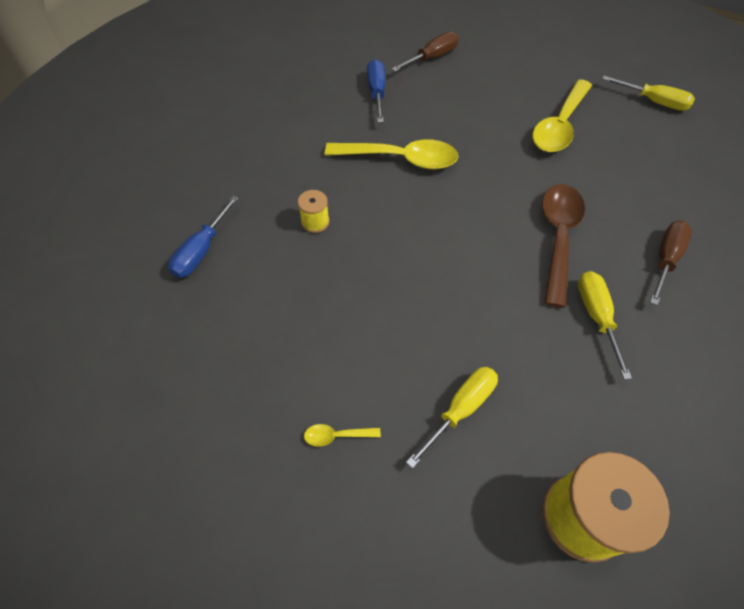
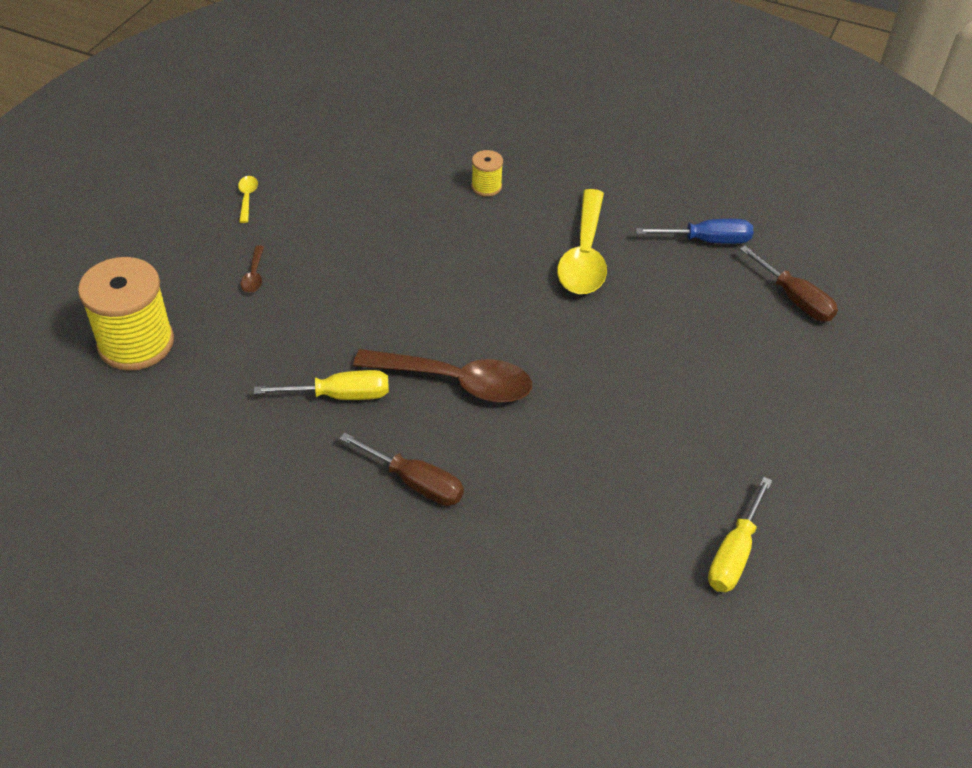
camera: 90 degrees right, 10 degrees down
blue screwdriver [168,195,239,278] -> none
yellow screwdriver [406,367,498,469] -> brown spoon [241,245,264,293]
yellow spoon [532,79,592,152] -> none

